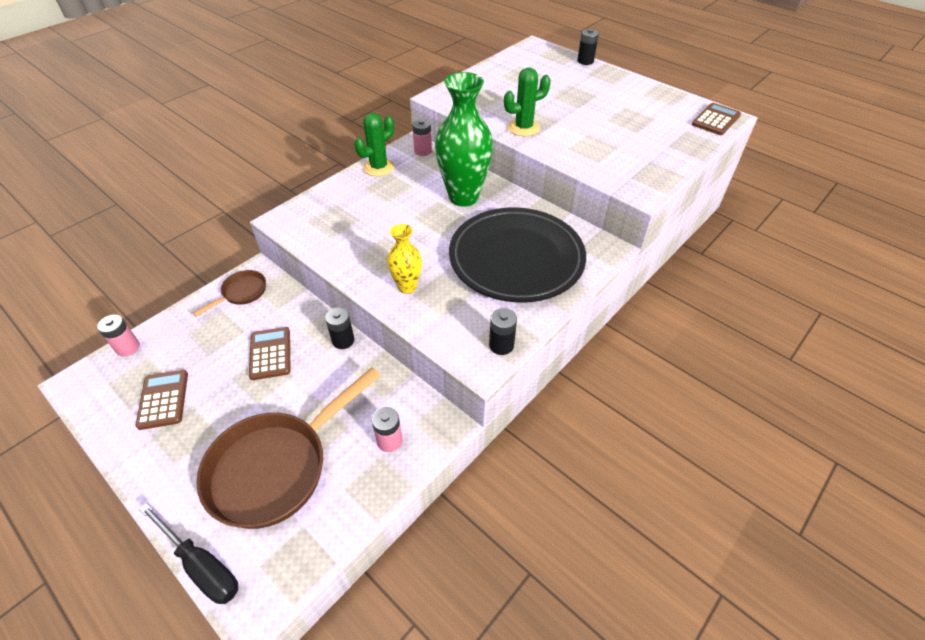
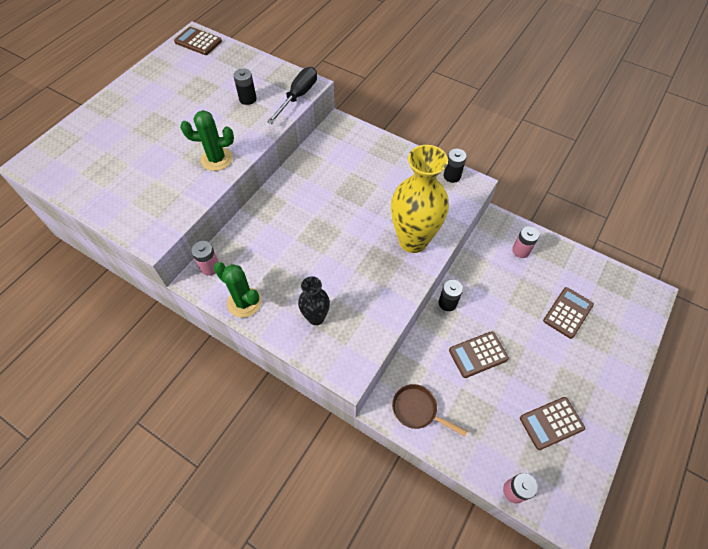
camera: 100 degrees left, 10 degrees up
black screwdriver [139,503,238,604] -> black screwdriver moved to [267,67,317,124]
brown pan [196,367,381,529] -> brown calculator [543,287,594,339]
yellow vase [387,224,422,294] -> yellow vase [391,145,449,253], size x1.91
green vase [435,72,493,207] -> none
black plate [449,207,586,303] -> none
green cactus [504,68,551,136] -> green cactus turned 60 degrees counterclockwise [180,110,234,171]
black battery [577,29,599,65] -> black battery moved to [233,68,257,105]
none -> black vase [298,276,330,325]

